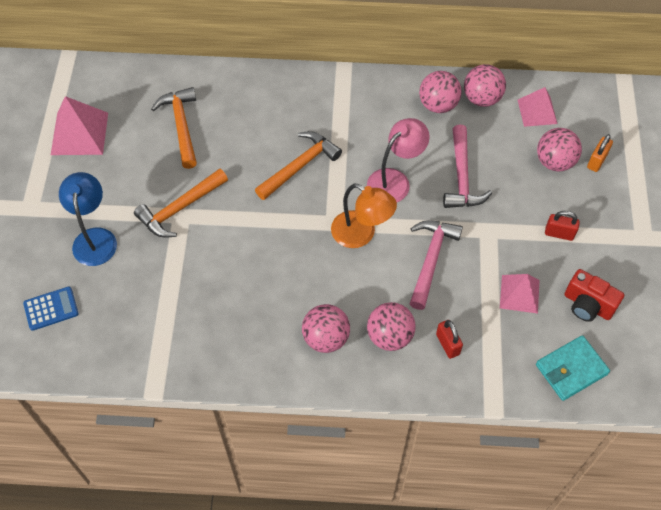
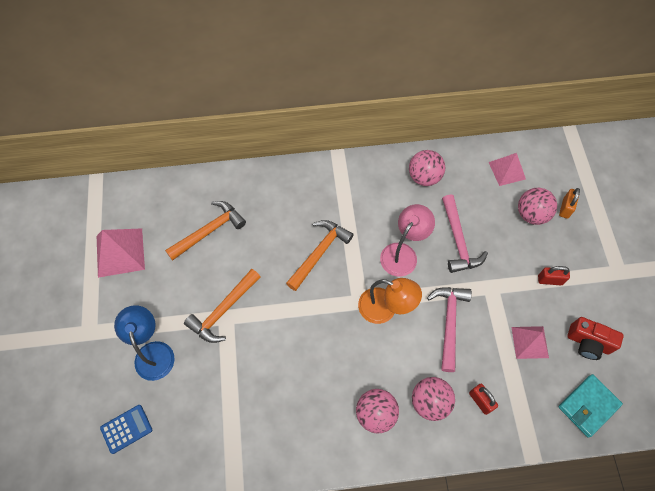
camera: 10 degrees left, 5 degrees up
orange hammer [151,87,197,169] -> orange hammer turned 75 degrees clockwise [165,201,246,261]
pink ball [464,64,506,107] -> none

